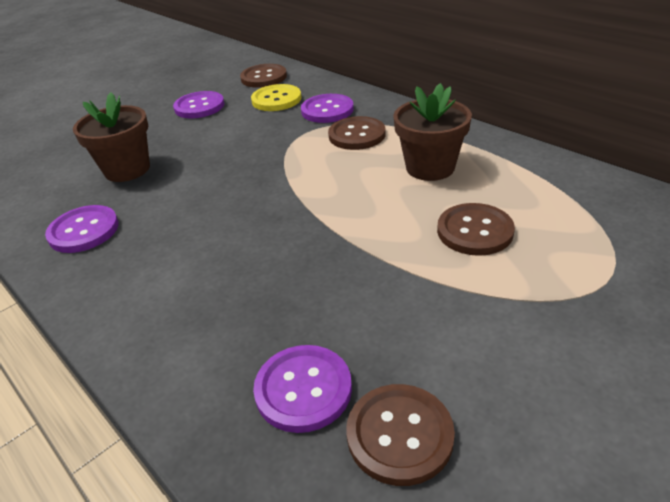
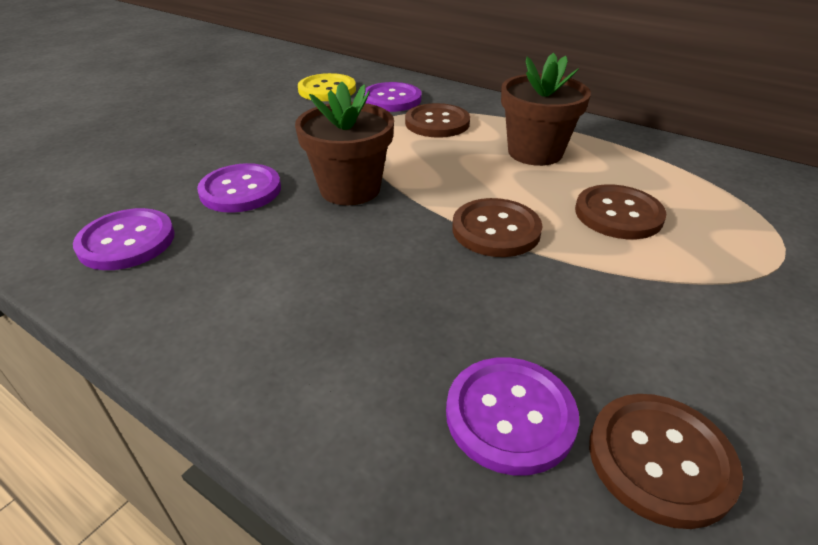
camera: 15 degrees left, 0 degrees up
brown flower pot [73,92,150,182] -> brown flower pot moved to [295,82,394,205]
purple button [173,91,224,119] -> purple button moved to [197,163,281,213]
brown button [240,64,287,88] -> brown button moved to [452,198,543,257]

